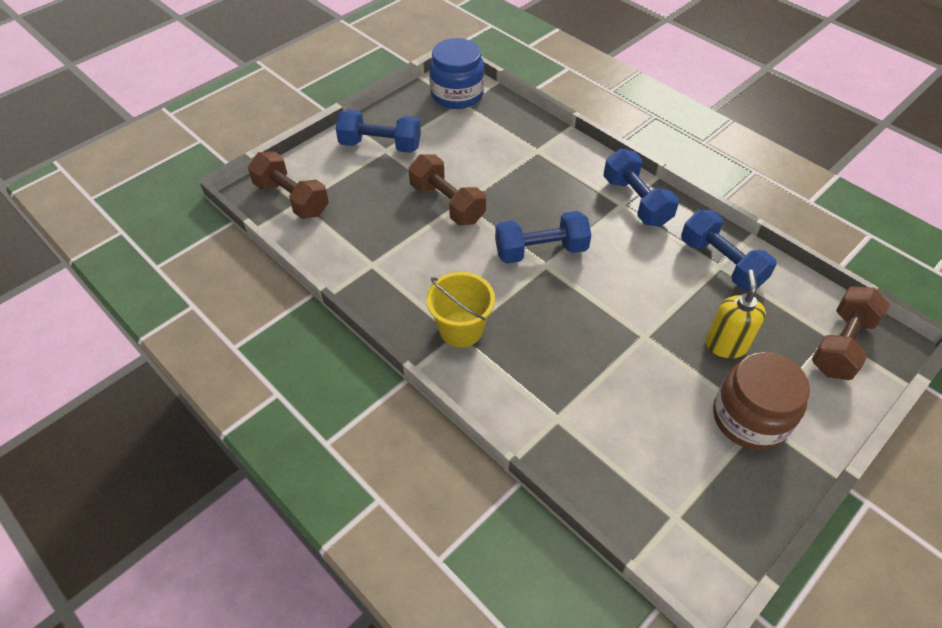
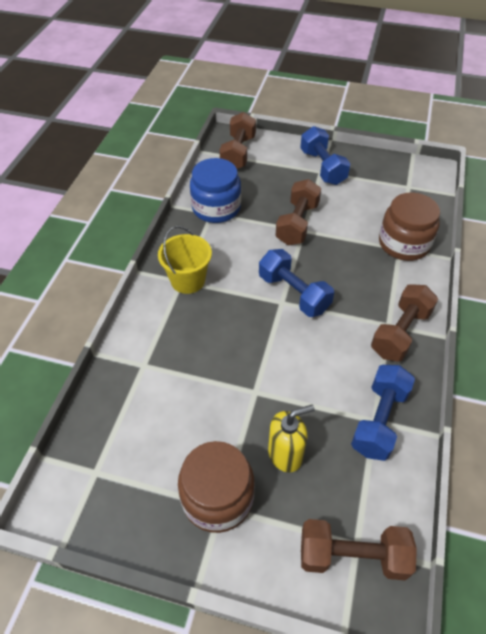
camera: 60 degrees right, 0 degrees up
blue jar [429,38,484,109] -> blue jar moved to [190,158,241,223]
blue dumbbell [604,149,679,227] -> brown dumbbell [371,284,438,362]
none -> brown jar [379,192,440,261]

